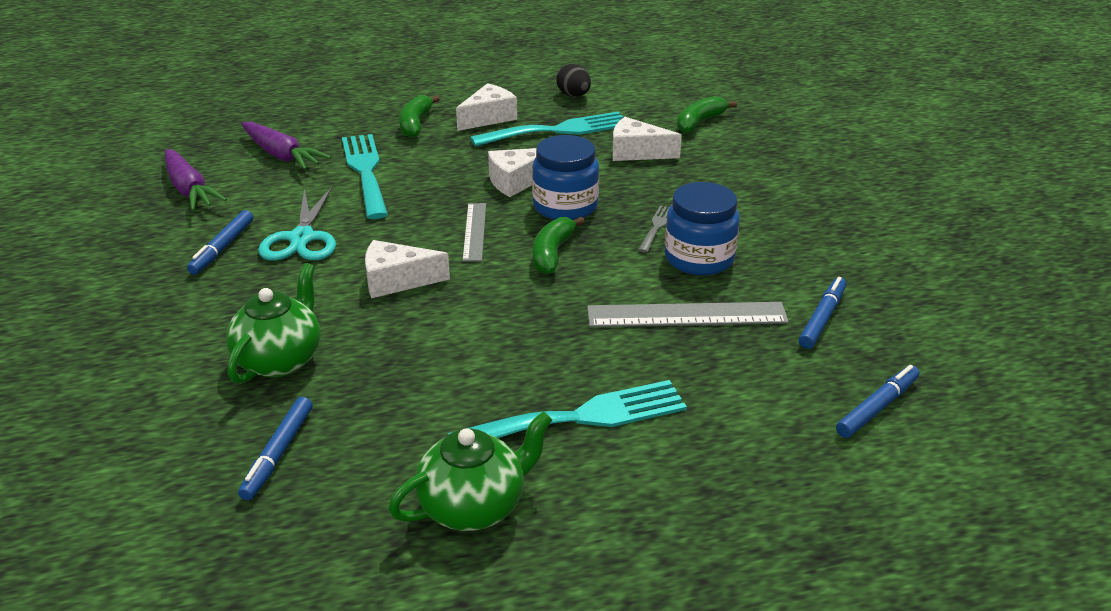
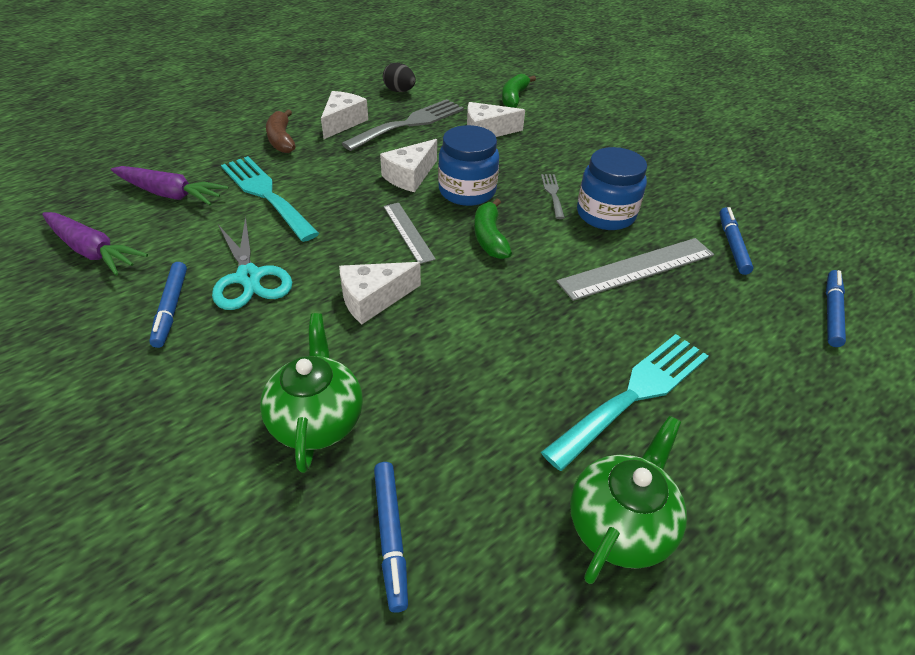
camera: 25 degrees left, 10 degrees up
green banana [399,95,440,138] -> brown banana [266,109,295,153]
turquoise fork [470,112,623,147] -> grey fork [342,99,464,151]

